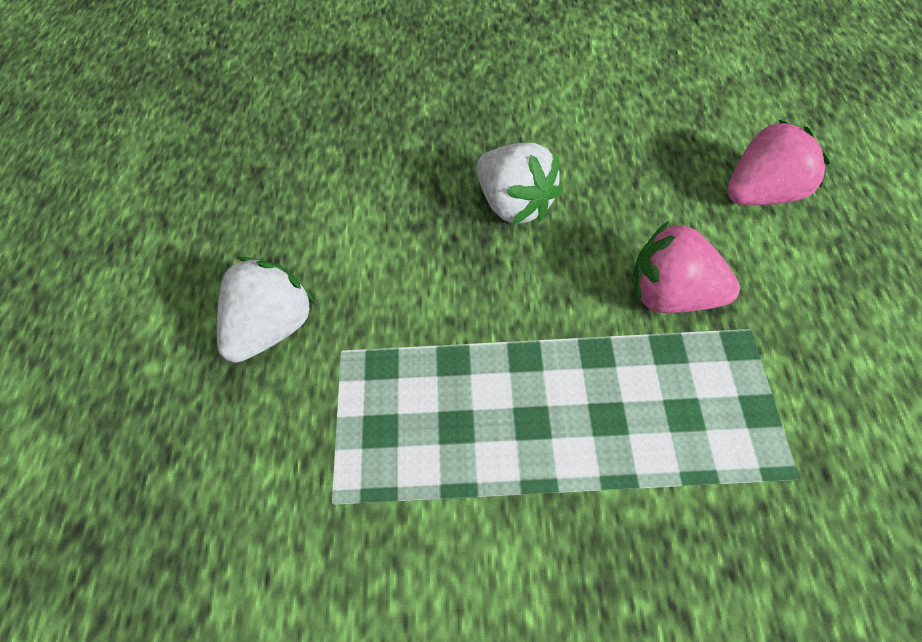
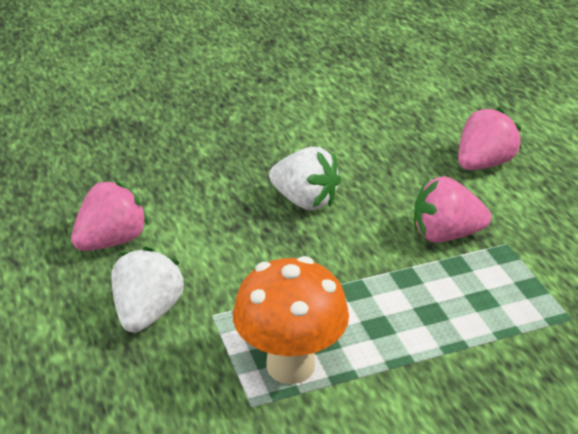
camera: 20 degrees left, 20 degrees down
none -> pink strawberry [71,181,149,251]
none -> orange mushroom [233,256,349,384]

